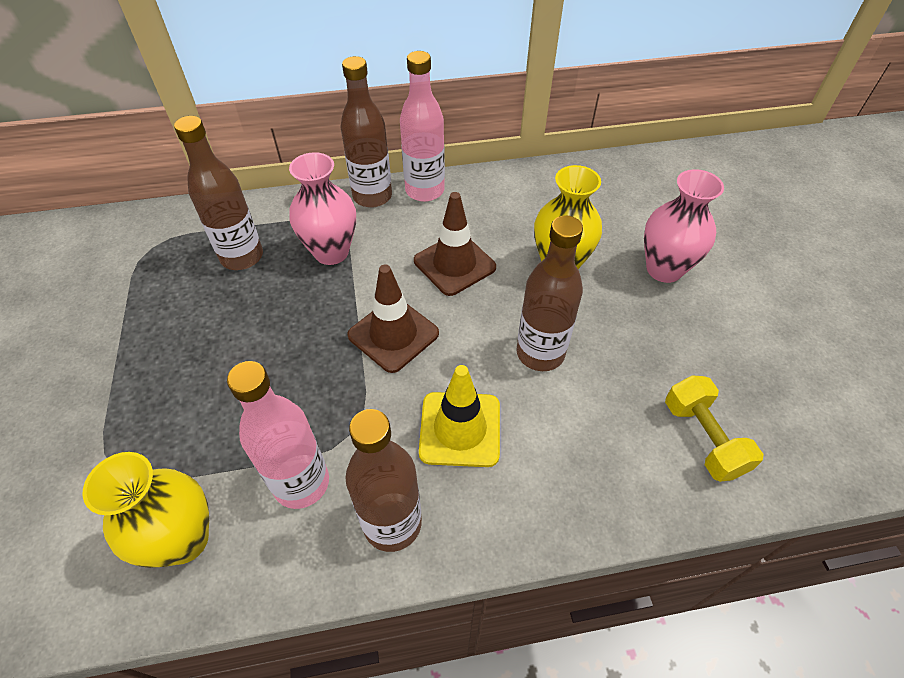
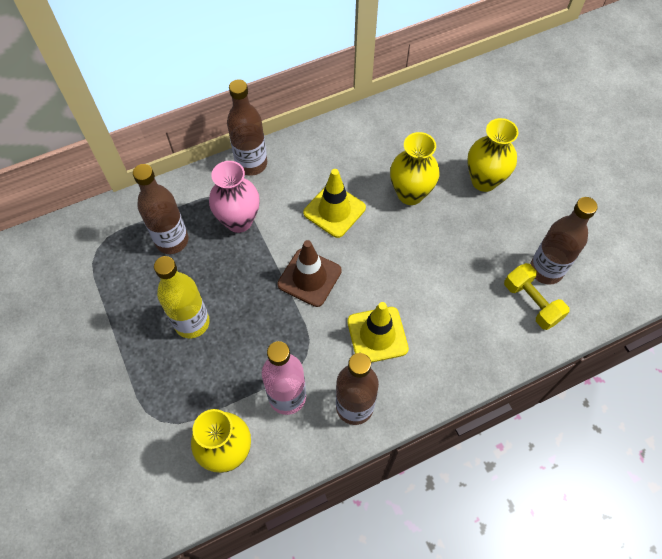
camera: 15 degrees left, 10 degrees up
pink bottle [400,51,445,202] -> none
brown traffic cone [414,192,496,296] -> yellow traffic cone [303,169,366,238]
brown bottle [516,216,583,371] -> brown bottle moved to [530,197,598,285]
pink vase [644,169,724,283] -> yellow vase [467,118,518,192]
none -> yellow bottle [154,256,210,338]

